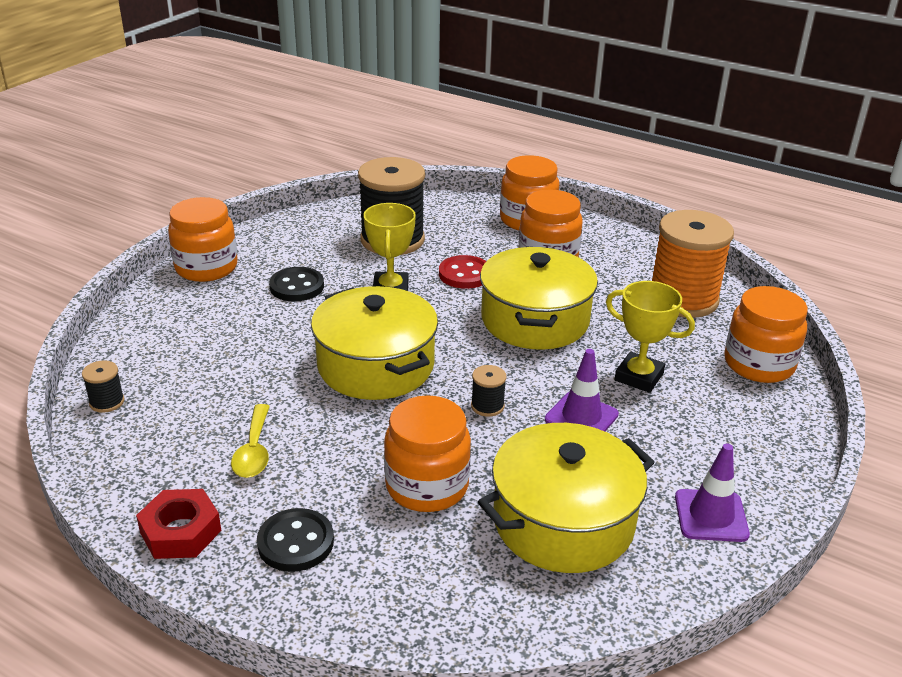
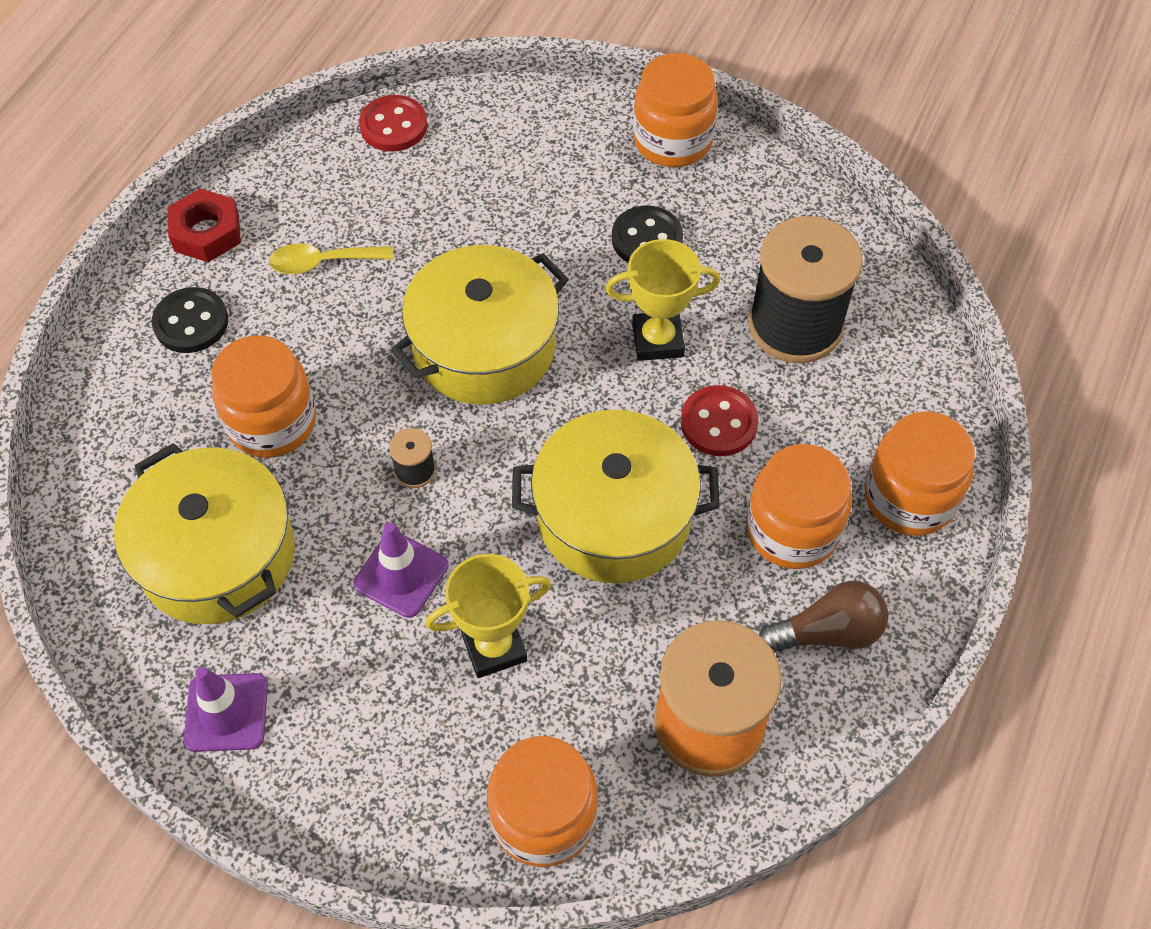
camera: 85 degrees right, 25 degrees up
black spool [82,360,125,413] -> red button [359,95,427,152]
yellow trophy [606,281,695,393] -> yellow trophy turned 45 degrees clockwise [425,554,551,678]
none -> brown light bulb [759,581,889,653]

